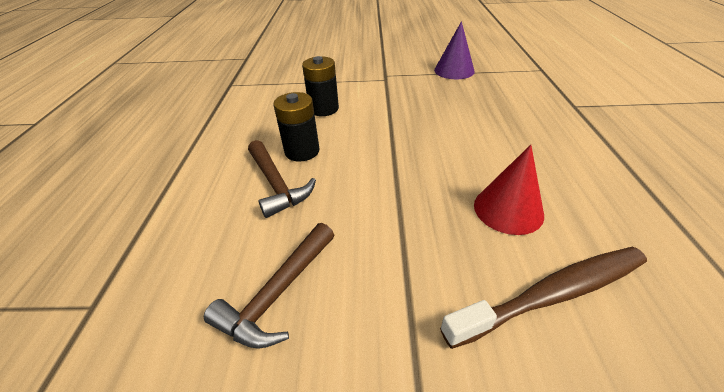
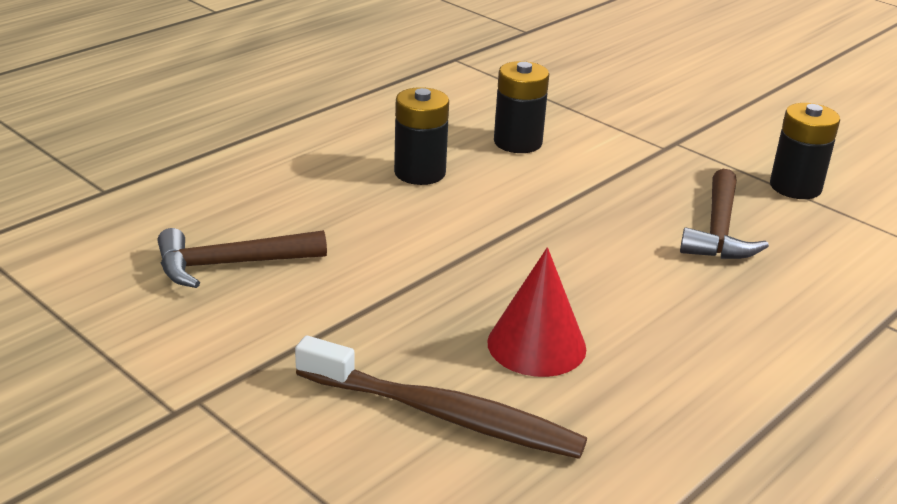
camera: 40 degrees right, 10 degrees down
brown hammer [248,140,316,218] -> brown hammer moved to [680,169,769,259]
purple cone [434,21,475,79] -> black battery [770,103,840,199]

